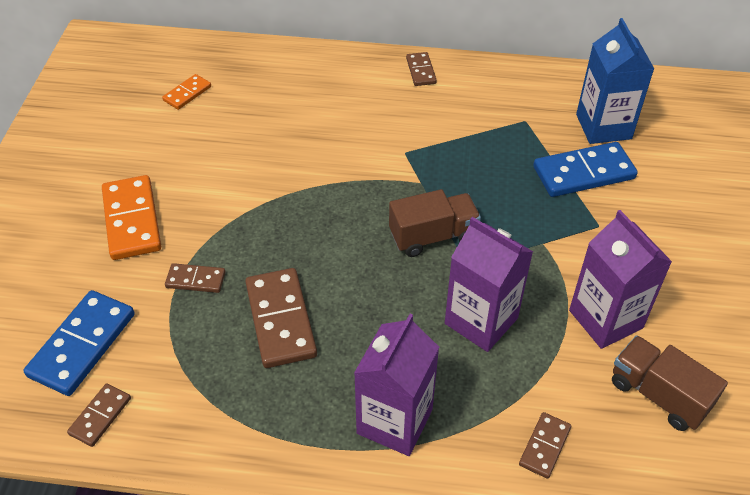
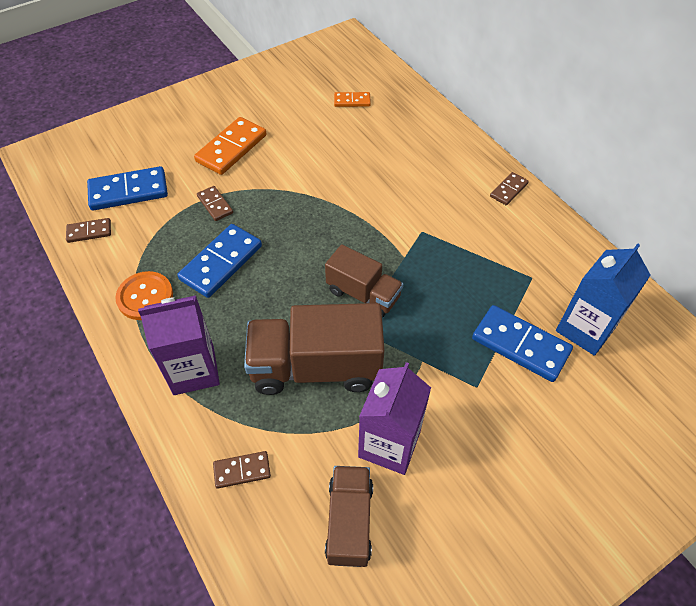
camera: 50 degrees right, 5 degrees up
brown domino [245,268,317,368] -> blue domino [177,224,262,298]
purple carton [445,217,533,352] -> brown truck [244,303,385,395]
none -> orange button [115,271,173,320]

